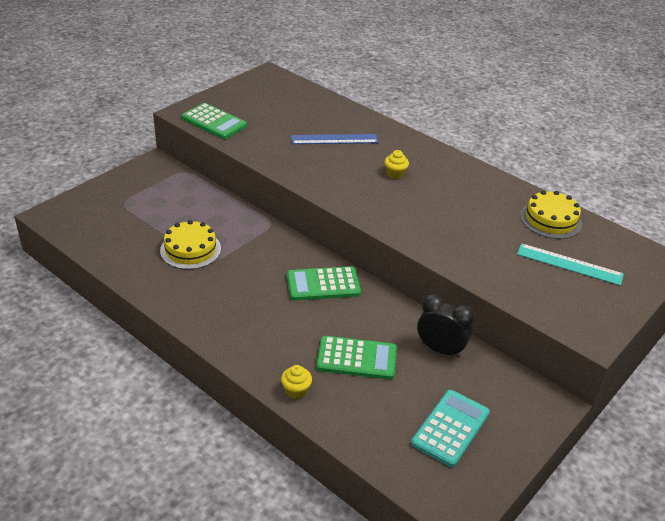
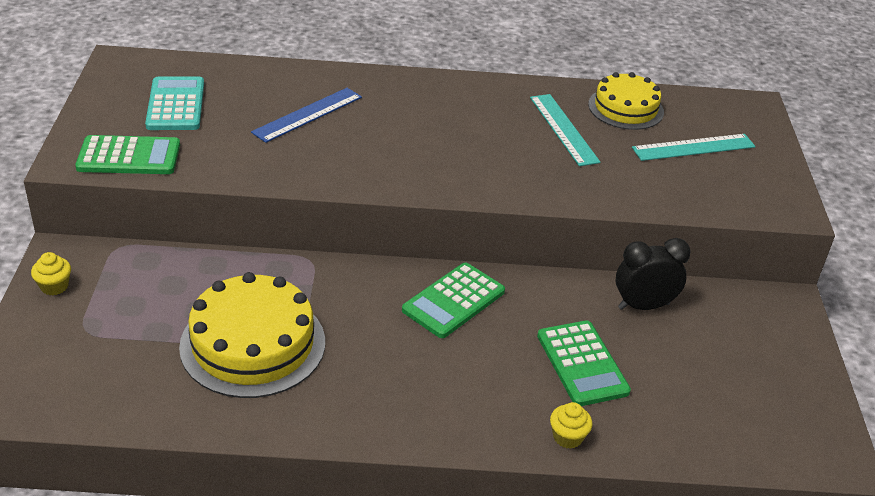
camera: 40 degrees left, 0 degrees up
yellow cake [160,220,221,269] -> yellow cake [179,272,325,398], size x1.55
green calculator [316,336,397,380] -> green calculator turned 105 degrees clockwise [537,321,631,406]
yellow cupcake [384,150,409,179] -> yellow cupcake moved to [31,252,71,295]
turquoise calculator [411,390,490,467] -> turquoise calculator moved to [145,77,204,130]
none -> turquoise ruler [530,94,601,166]

